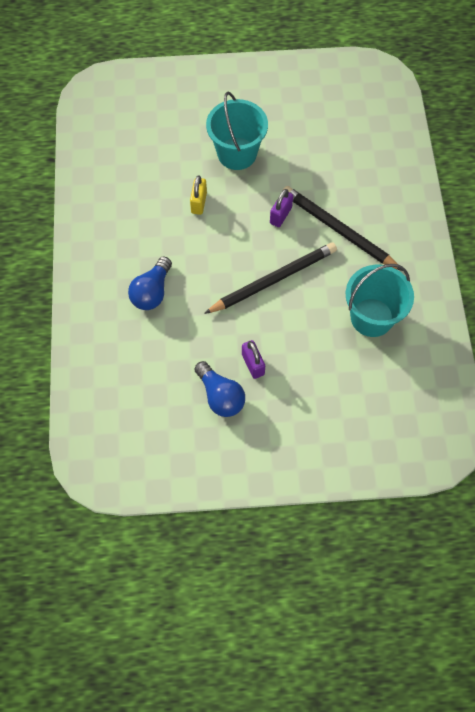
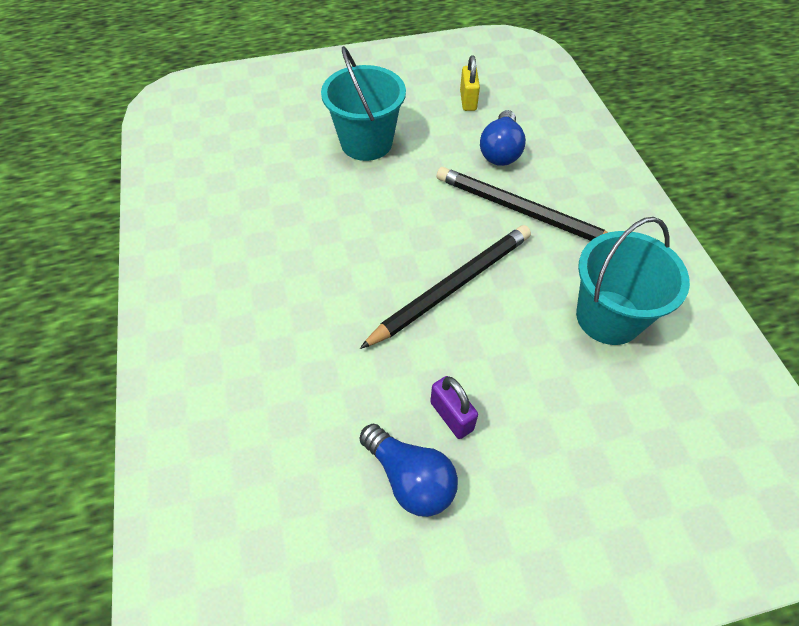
camera: 10 degrees left, 10 degrees down
blue light bulb [128,257,172,310] -> blue light bulb moved to [480,110,526,166]
yellow padlock [190,175,207,215] -> yellow padlock moved to [460,55,480,111]
purple padlock [270,189,293,227] -> none

